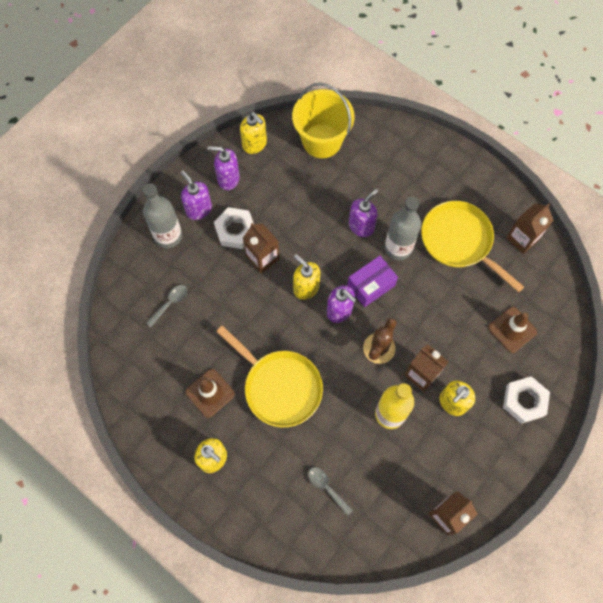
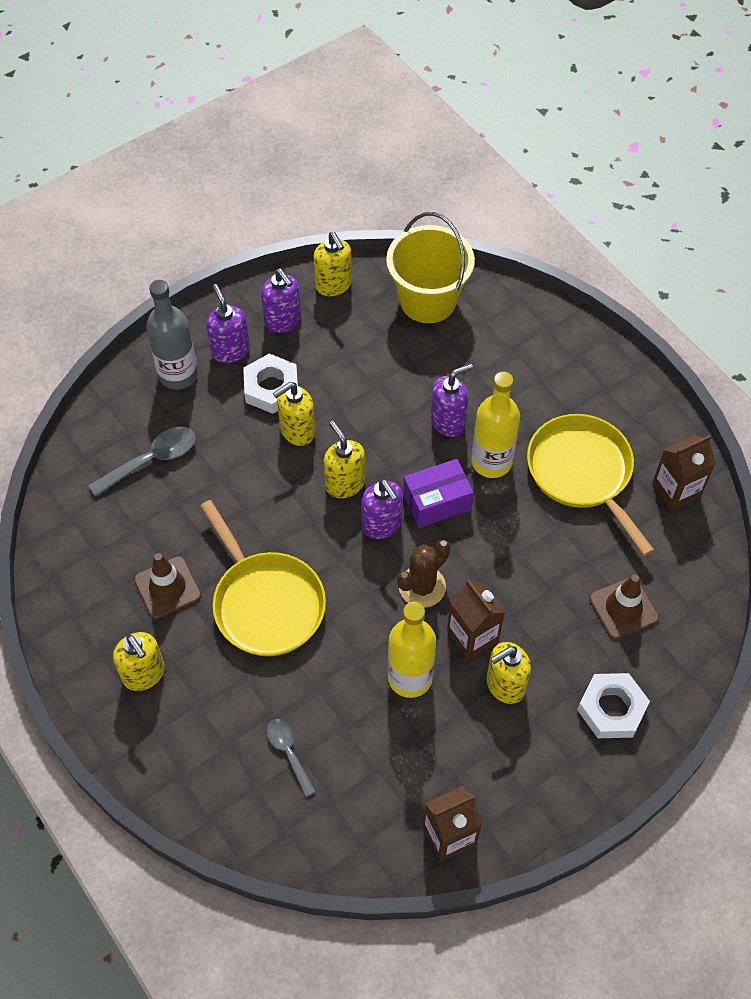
camera: 15 degrees right, 10 degrees down
grey spoon [146,285,187,327] -> grey spoon [88,427,196,496], size x1.54
purple soap dispenser [207,146,240,190] -> purple soap dispenser turned 150 degrees counterclockwise [261,268,301,333]
brown carton [243,223,280,273] -> yellow soap dispenser [273,382,316,446]
grey bottle [385,197,421,260] -> yellow bottle [471,372,520,478]

